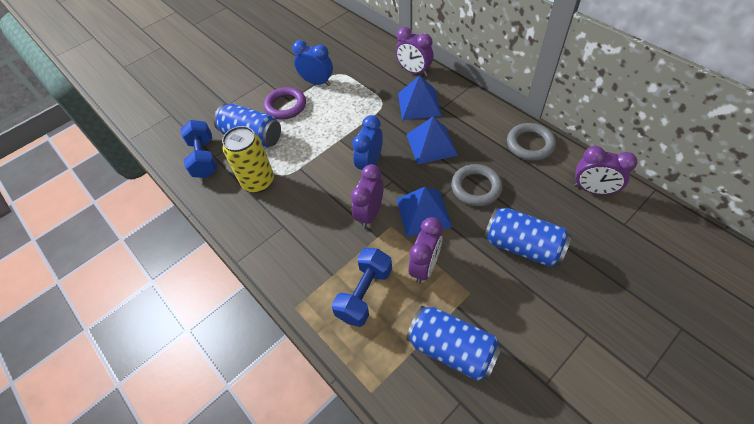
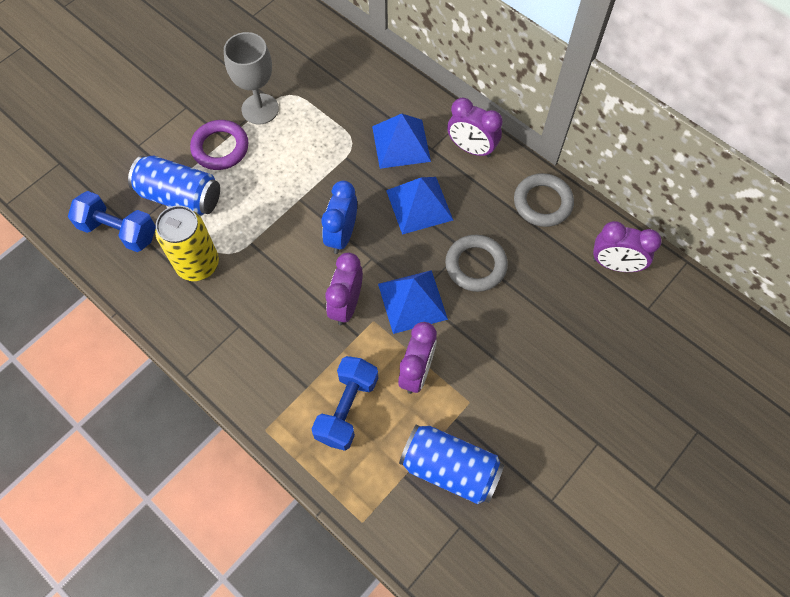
camera: 10 degrees left, 10 degrees up
blue dumbbell [180,120,217,178] -> blue dumbbell turned 45 degrees counterclockwise [68,191,156,252]
blue clock [292,40,333,86] -> grey goblet [224,32,279,124]
purple clock [395,27,434,76] -> purple clock moved to [447,98,503,158]
blue can [484,207,572,267] -> none

